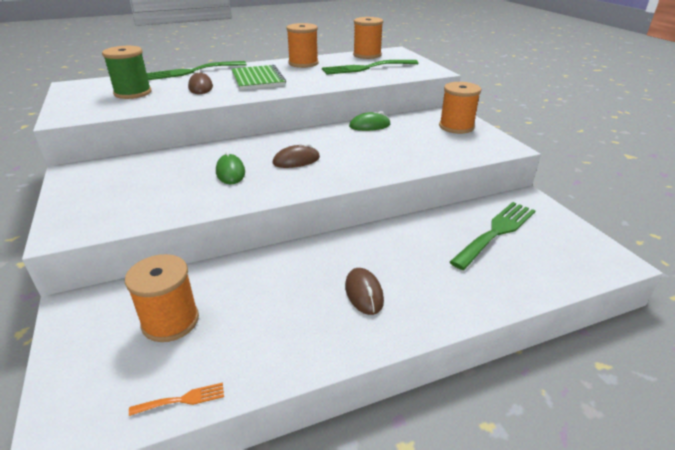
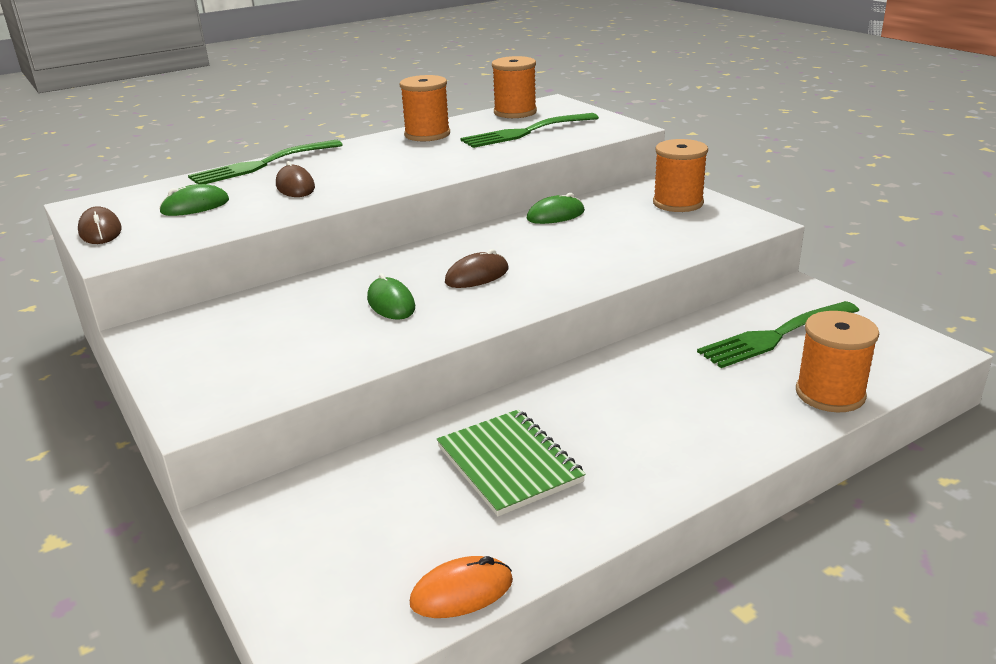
camera: 10 degrees left, 5 degrees down
green spool [102,46,152,99] -> green mouse [159,184,229,216]
orange spool [125,254,199,342] -> orange spool moved to [796,311,879,412]
orange fork [129,383,224,416] -> orange mouse [410,556,513,618]
green notebook [231,64,286,90] -> green notebook moved to [437,409,586,517]
brown mouse [345,268,384,315] -> brown mouse moved to [78,206,122,244]
green fork [450,202,536,270] -> green fork turned 150 degrees counterclockwise [697,301,859,368]

